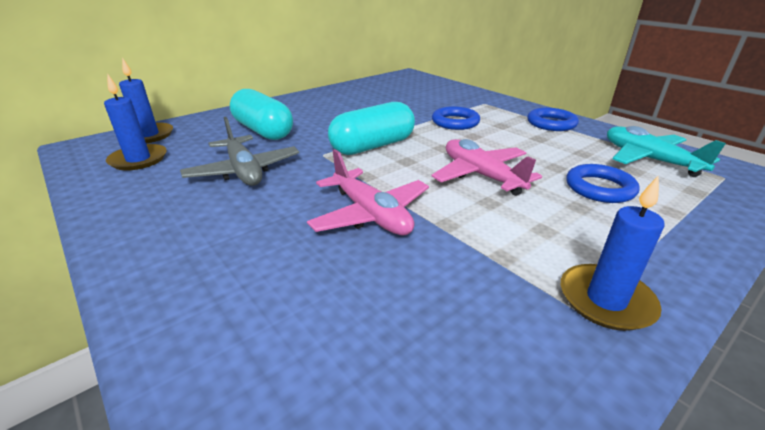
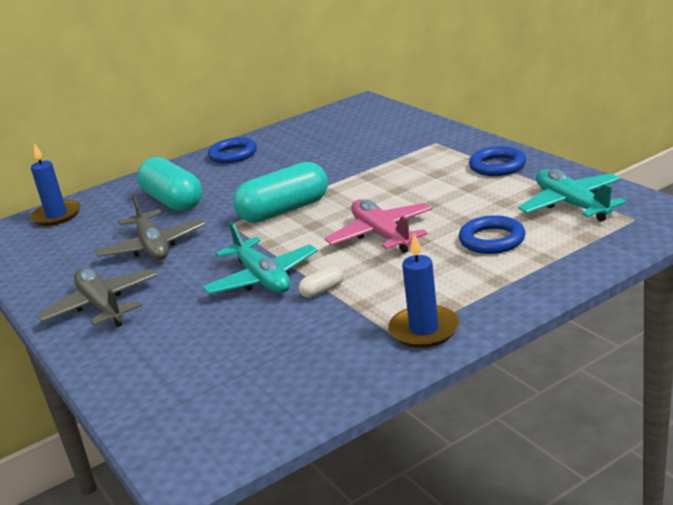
camera: 10 degrees right, 5 degrees down
blue candle [104,73,167,171] -> none
pink plane [307,149,429,235] -> turquoise plane [203,221,318,294]
blue ring [432,106,480,130] -> blue ring moved to [208,137,257,163]
none -> grey plane [36,268,157,327]
none -> white capsule [299,266,344,298]

